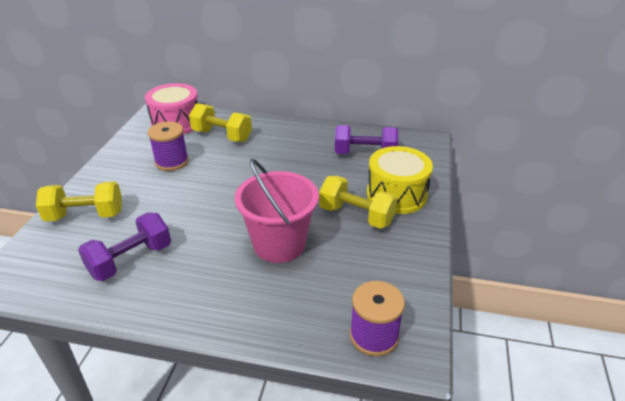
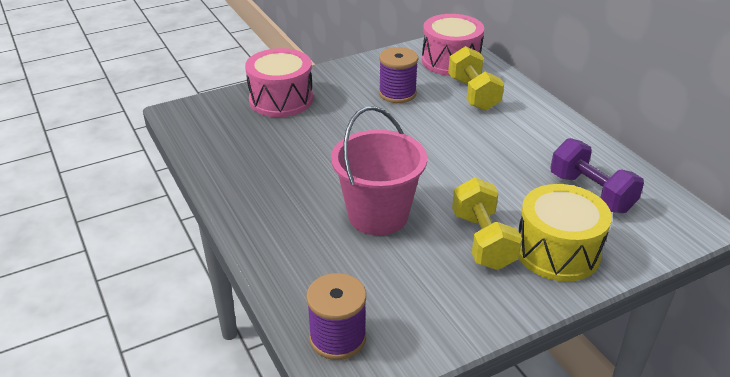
camera: 50 degrees right, 0 degrees up
yellow dumbbell [36,181,122,222] -> pink drum [245,48,313,117]
purple dumbbell [78,212,171,281] -> none

